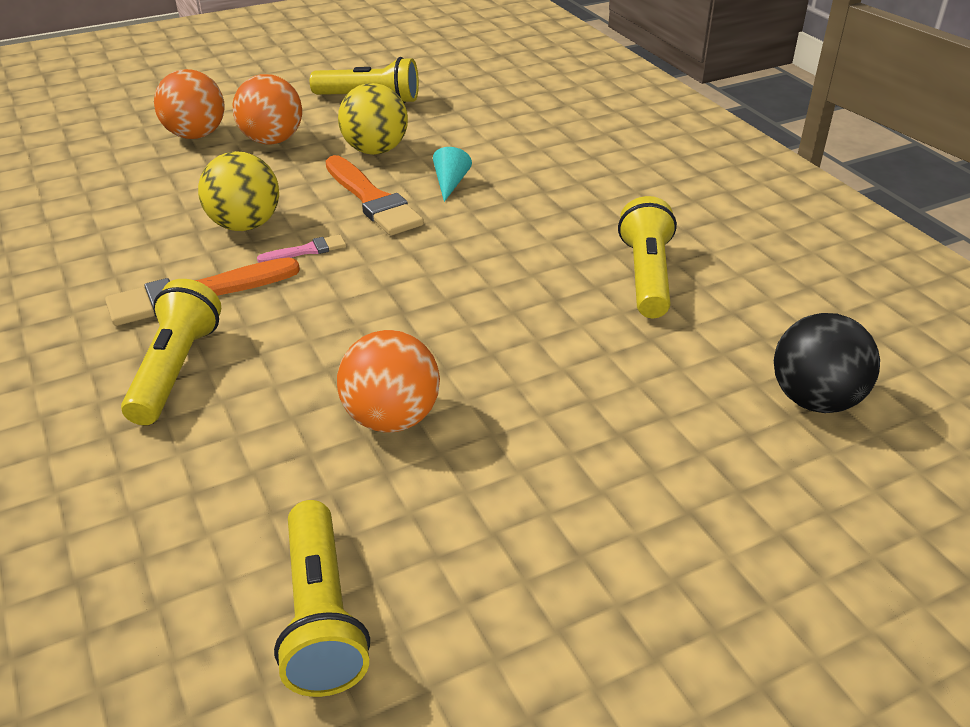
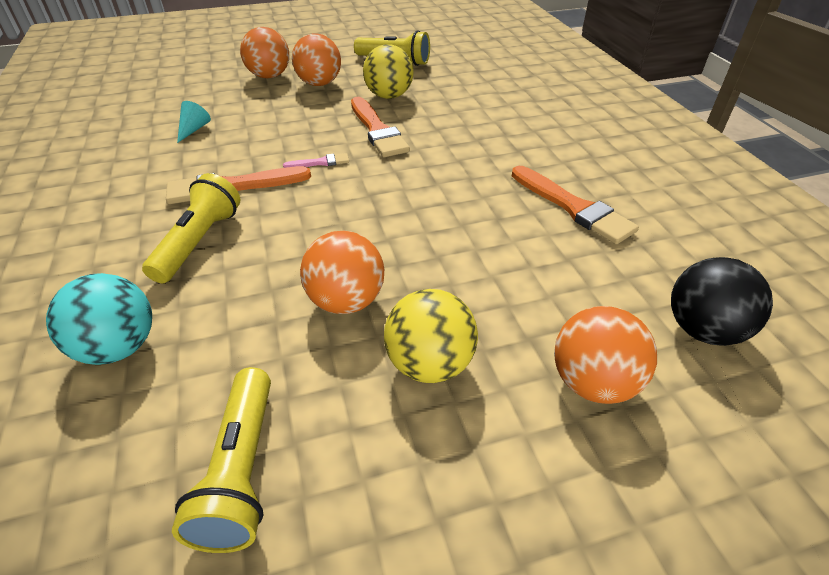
camera: 10 degrees right, 5 degrees up
yellow ball [198,151,279,231] -> yellow ball moved to [384,289,478,383]
turquoise cone [433,147,472,202] -> turquoise cone moved to [177,101,211,143]
yellow flashlight [618,196,677,318] -> orange brush [512,166,639,244]
none -> turquoise ball [46,273,152,365]
none -> orange ball [554,306,657,404]

